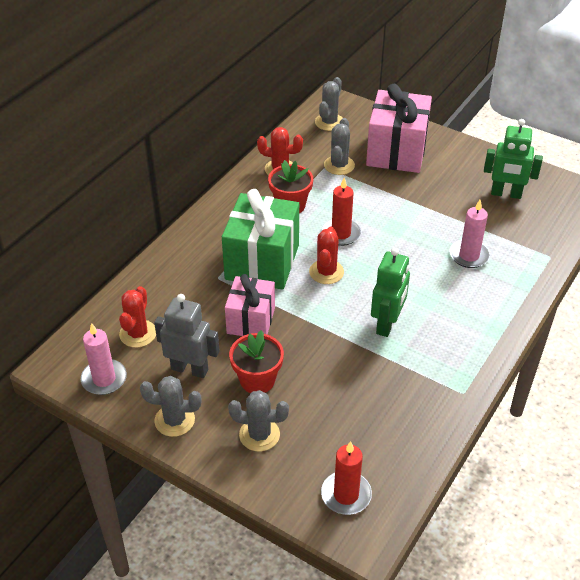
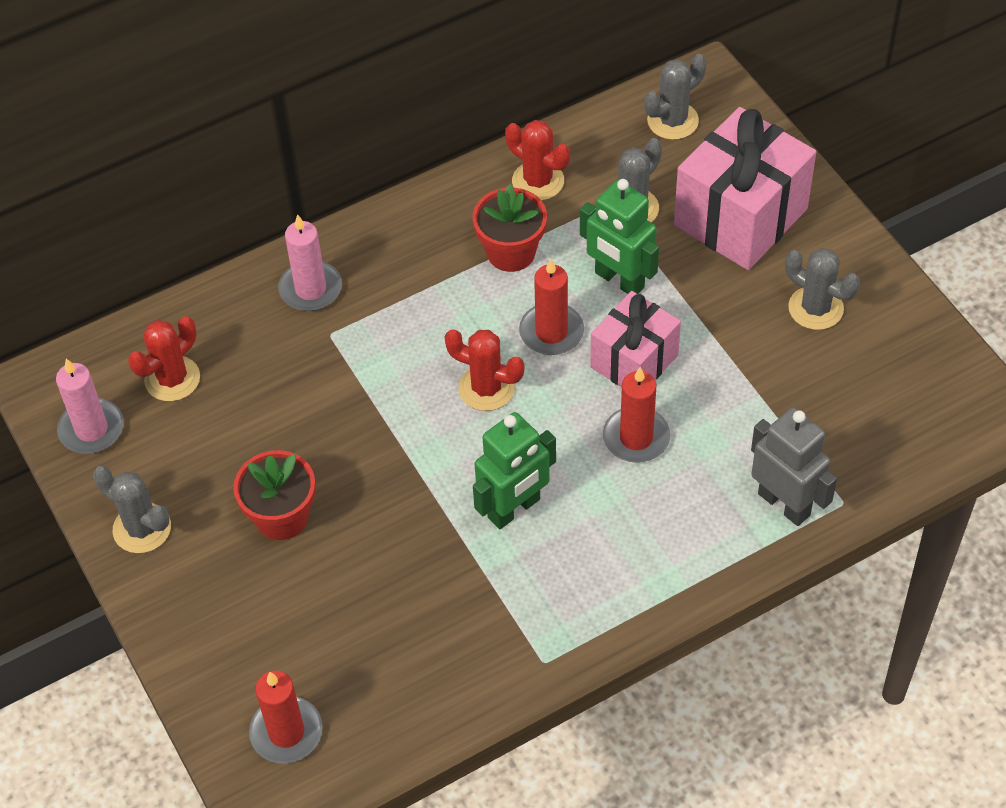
camera: 30 degrees right, 10 degrees up
grey robot [154,294,220,378] -> grey robot moved to [751,407,837,526]
green gift [222,189,299,290] -> none
pink gift [225,274,275,336] -> pink gift moved to [590,291,681,387]
grey cactus [228,390,289,452] -> grey cactus moved to [785,248,860,330]
red cactus [309,227,344,284] -> red cactus turned 75 degrees clockwise [445,329,525,411]
pink candle [450,200,490,268] -> pink candle moved to [278,214,342,311]
green robot [484,119,543,199] -> green robot moved to [580,179,659,294]
none -> red candle [603,367,671,463]

